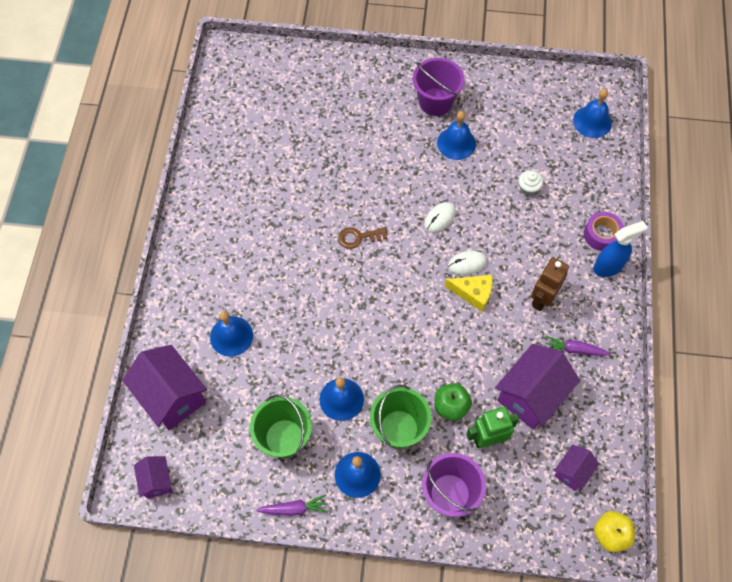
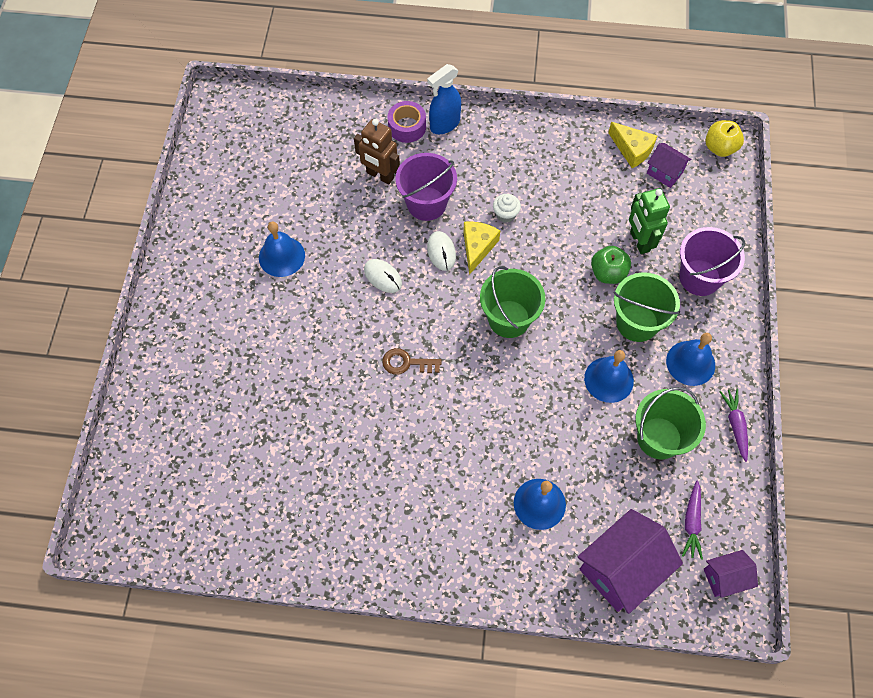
camera: 90 degrees left, 0 degrees up
brown key [338,227,387,249] -> brown key turned 105 degrees clockwise [382,348,442,375]
purple bucket [413,58,465,116] -> purple bucket moved to [395,153,457,221]
purple house [495,344,580,429] -> none
white cupcake [519,170,543,196] -> white cupcake moved to [493,194,521,223]
brown robot [531,257,569,311] -> brown robot moved to [354,119,400,185]
purple carrot [545,335,611,356] -> purple carrot moved to [682,481,703,560]
blue bell [573,89,612,138] -> none
blue spray bottle [593,221,647,277] -> blue spray bottle turned 105 degrees counterclockwise [427,64,461,134]
none -> green bucket [480,266,546,338]
none -> yellow cheese [608,122,657,168]

